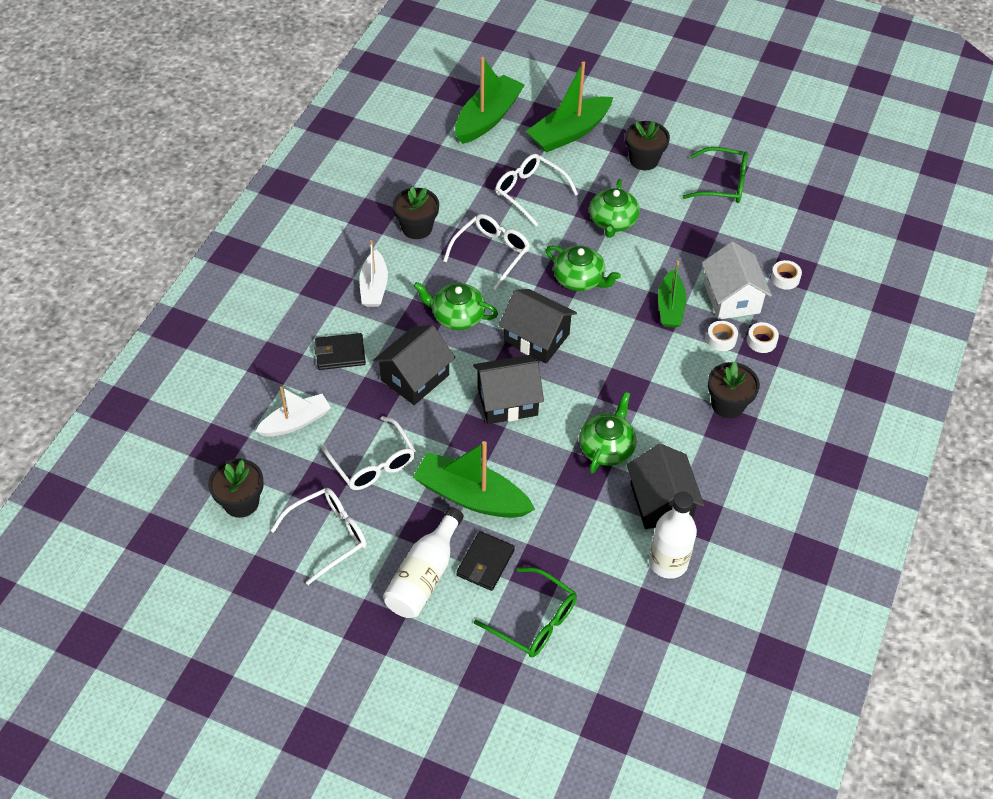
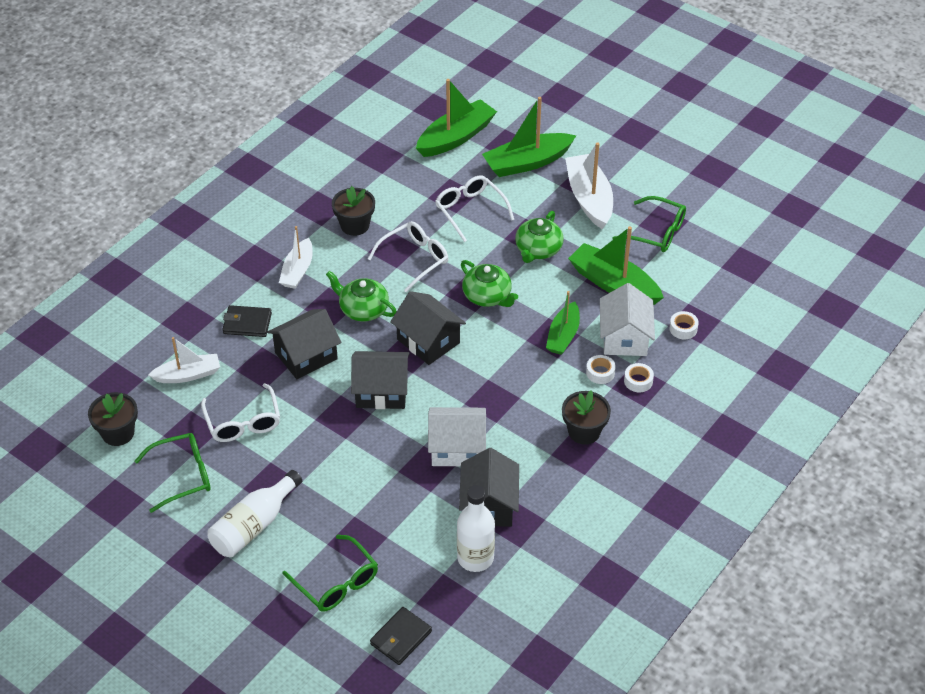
camera: 15 degrees right, 5 degrees down
white glasses [270,488,367,585] -> green glasses [134,433,211,513]
green boat [413,441,535,518] -> green boat moved to [568,226,664,305]
black wallet [456,531,515,591] -> black wallet moved to [370,607,432,665]
green teapot [579,392,636,473] -> white house [428,407,486,466]
black flower pot [625,121,670,170] -> white boat [565,142,613,229]

